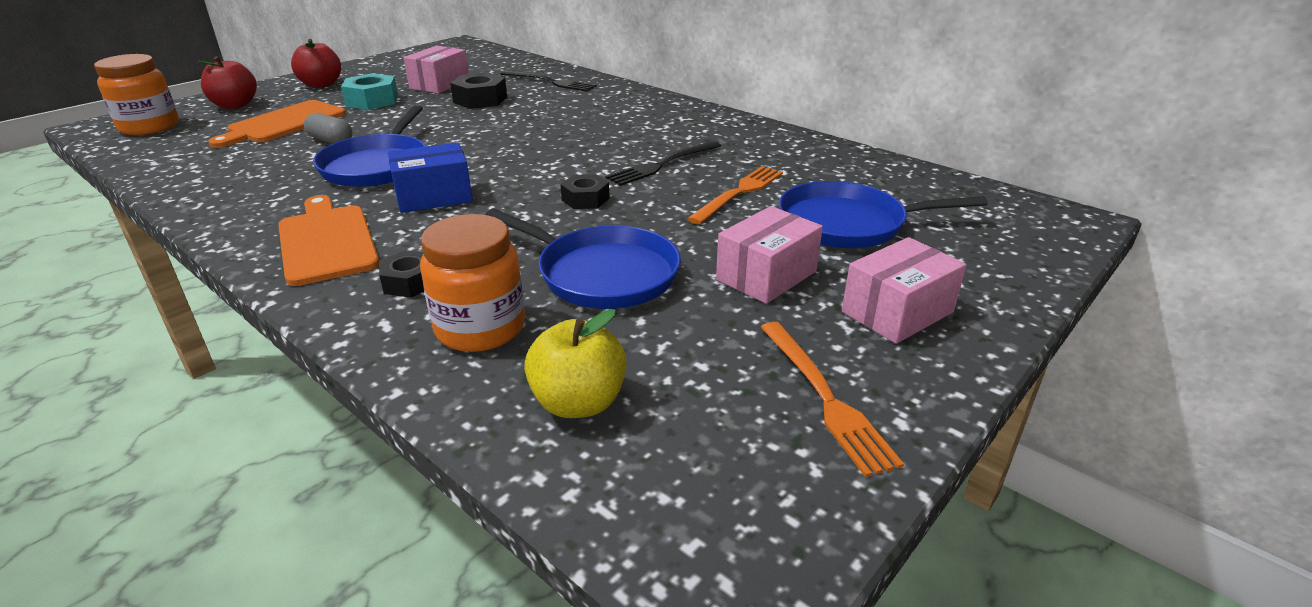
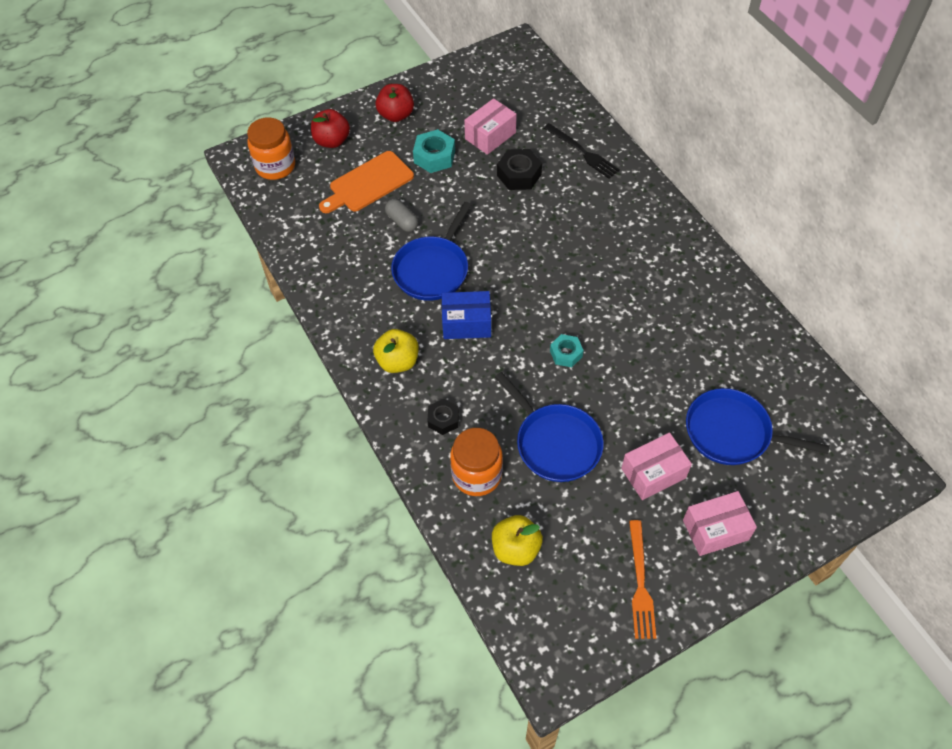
camera: 20 degrees right, 25 degrees up
orange cutting board [278,195,379,286] -> yellow apple [373,329,419,373]
black nut [560,174,610,209] -> turquoise nut [550,334,584,367]
black fork [605,141,721,186] -> none
orange fork [687,166,783,224] -> none

